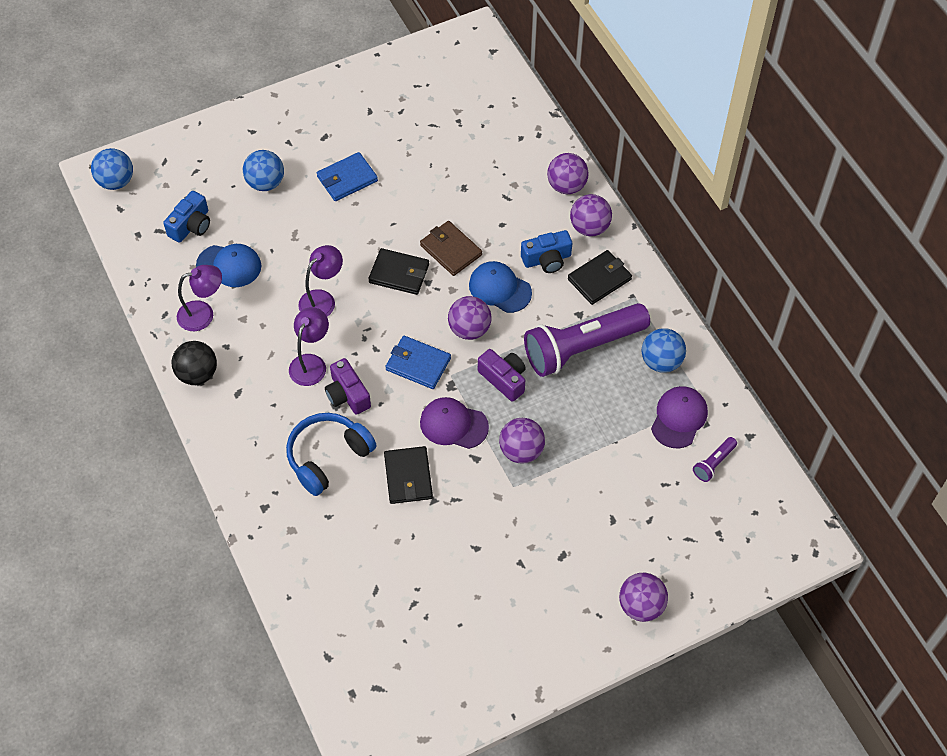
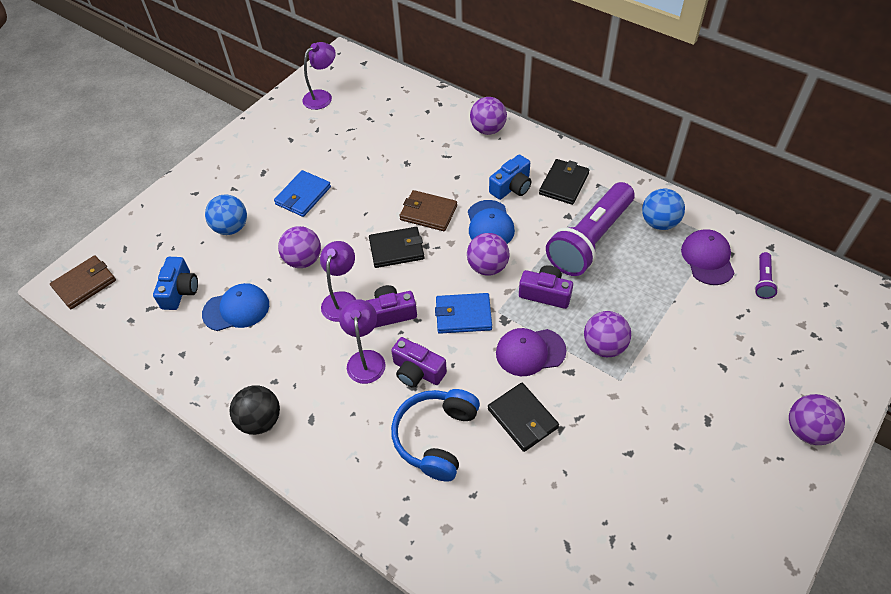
camera: 25 degrees left, 5 degrees down
blue ball [91,148,133,190] -> brown wallet [50,255,116,309]
purple lamp [177,265,222,331] -> purple lamp moved to [302,42,336,110]
blue cap [469,261,532,313] -> blue cap turned 105 degrees counterclockwise [468,200,515,244]
purple ball [570,194,612,236] -> purple ball moved to [278,226,321,268]
none -> purple camera [366,285,417,328]

